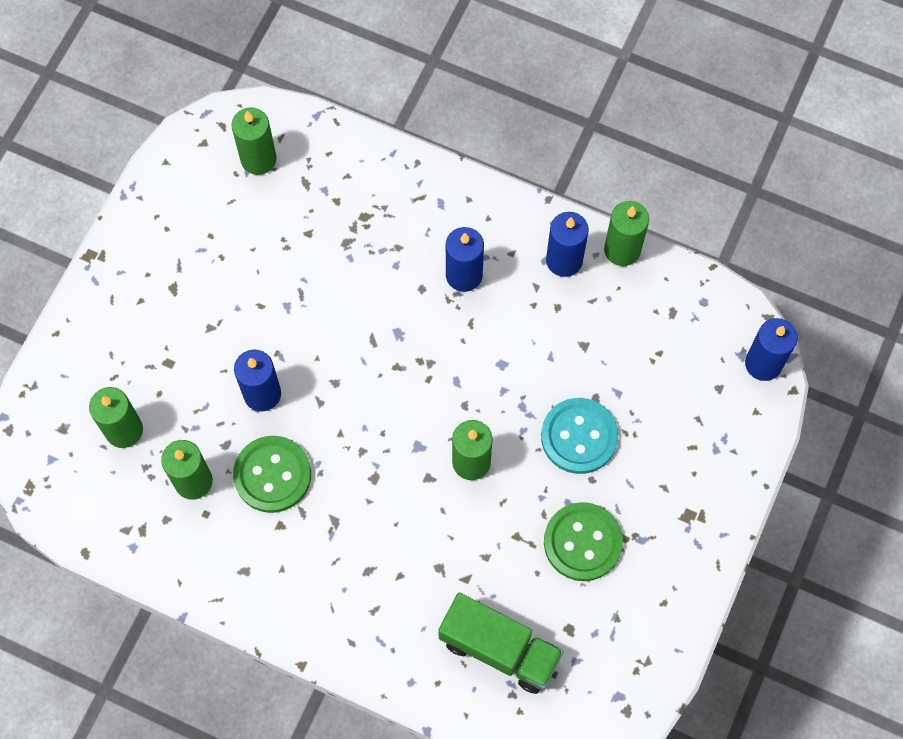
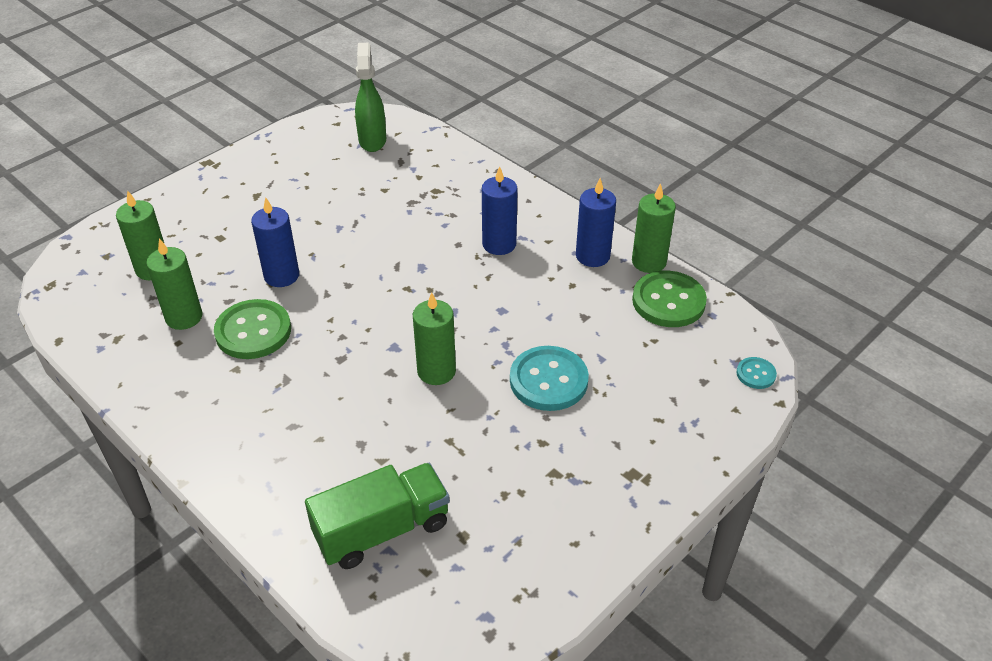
camera: 20 degrees right, 25 degrees down
green candle [231,107,277,175] -> green spray bottle [355,43,386,152]
green truck [438,593,563,694] -> green truck turned 75 degrees counterclockwise [305,463,450,569]
green button [544,502,623,581] -> green button moved to [632,271,707,327]
blue candle [745,318,798,381] -> turquoise button [736,357,777,389]

